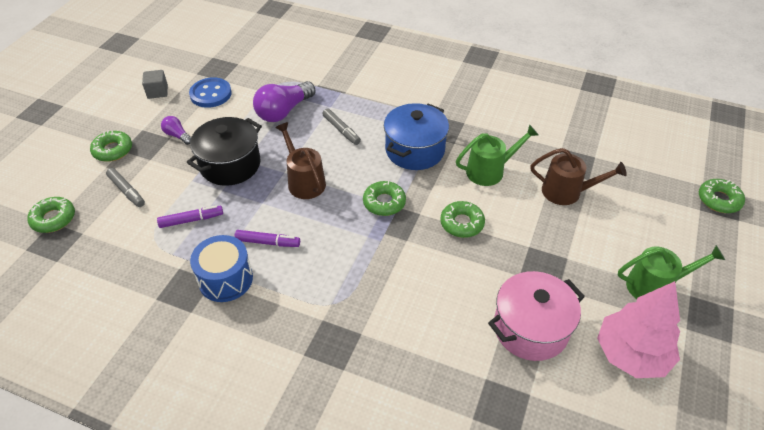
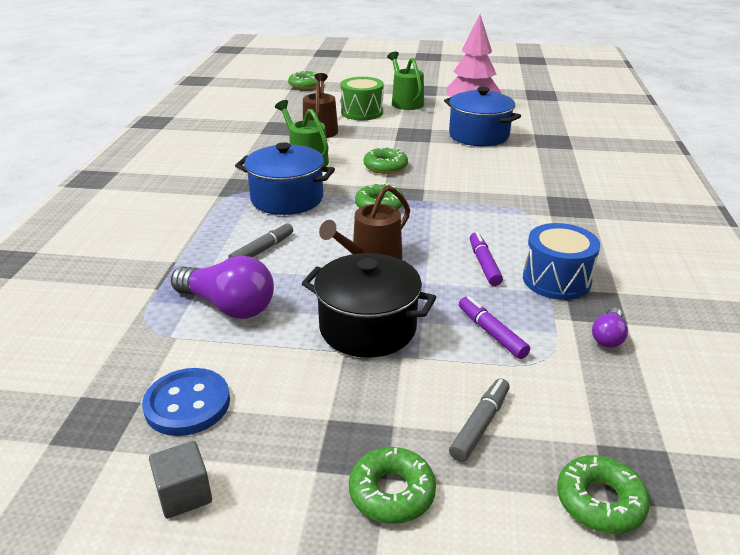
camera: 105 degrees left, 15 degrees down
purple light bulb [161,116,191,145] -> purple light bulb moved to [592,307,628,348]
pink pot [488,271,585,361] -> blue pot [444,87,521,146]
none -> green drum [340,77,384,120]

